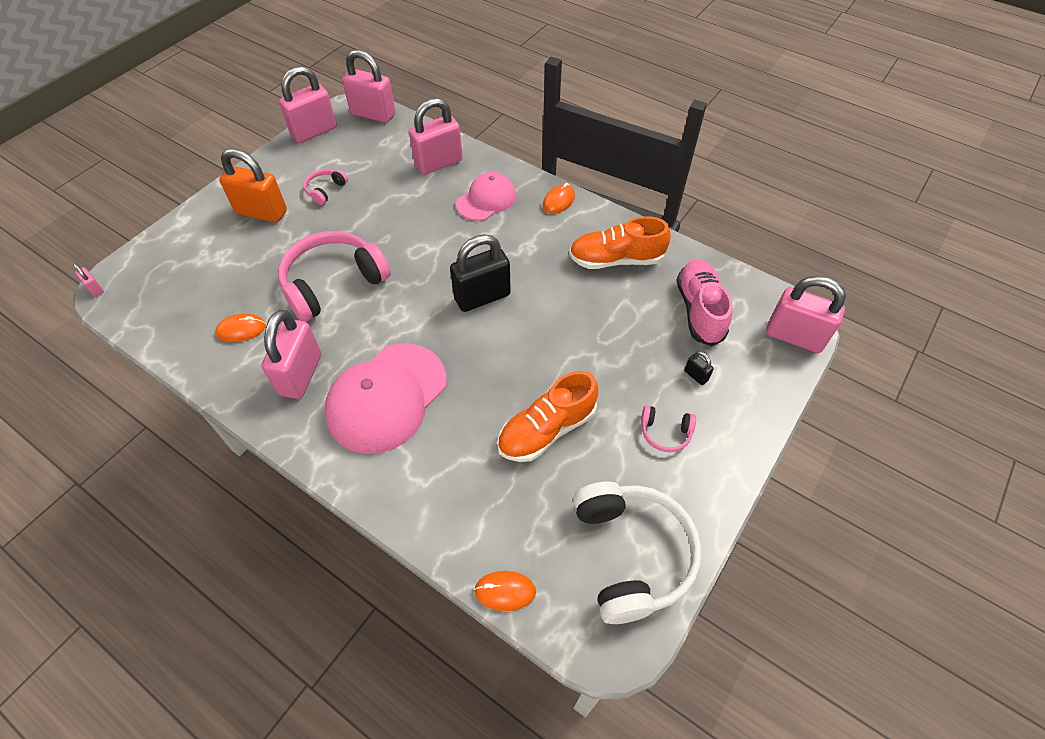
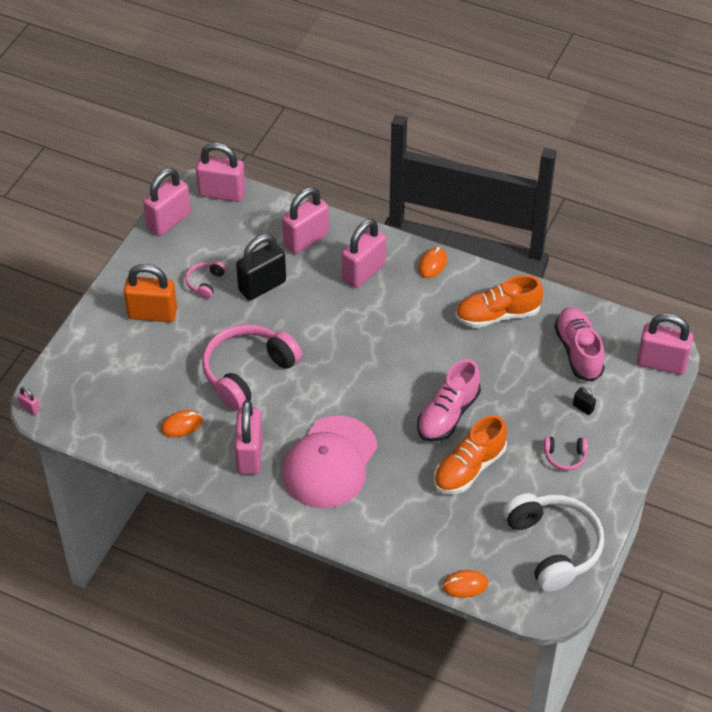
camera: 10 degrees left, 5 degrees down
black padlock [450,234,511,312] -> black padlock moved to [236,234,286,300]
pink cap [456,172,516,221] -> pink padlock [342,219,386,288]
none -> pink shoe [417,359,481,442]

